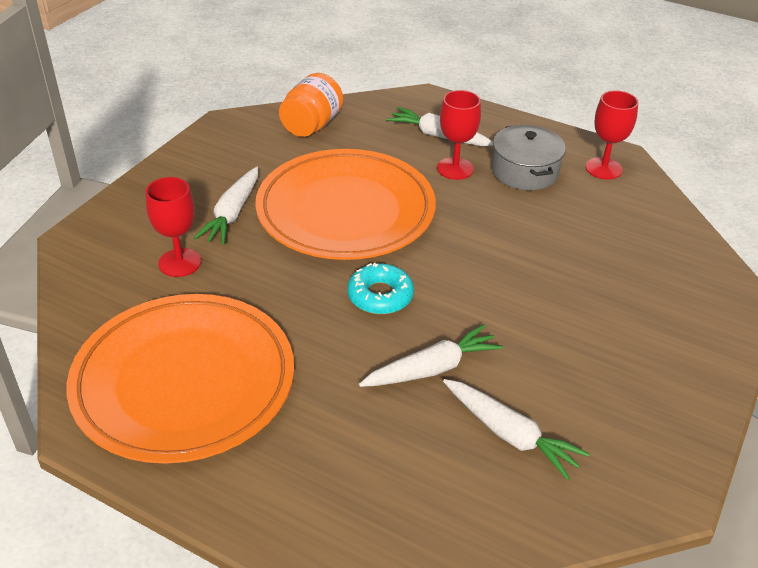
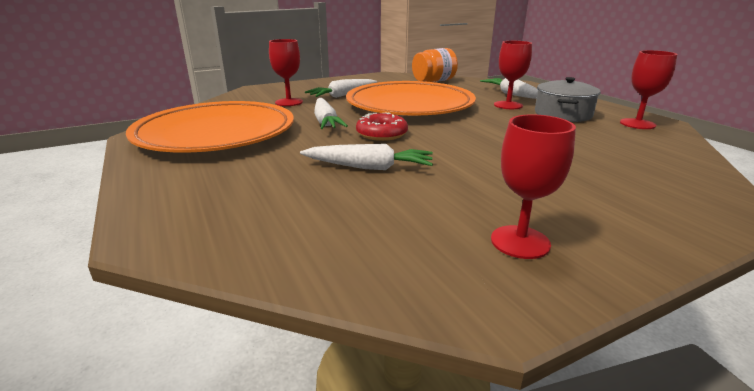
camera: 35 degrees right, 15 degrees down
turquoise donut [347,263,414,314] -> red donut [356,112,408,141]
white carrot [443,379,589,480] -> white carrot moved to [314,98,348,129]
none -> red goblet [491,114,576,259]

